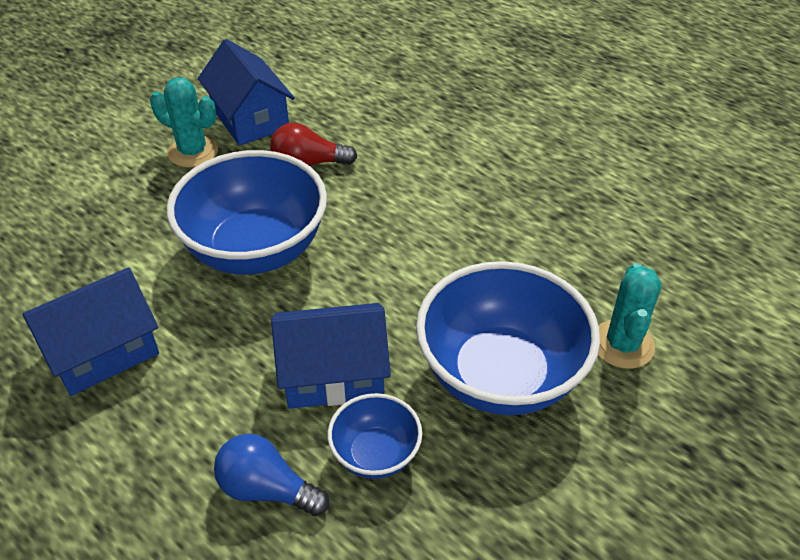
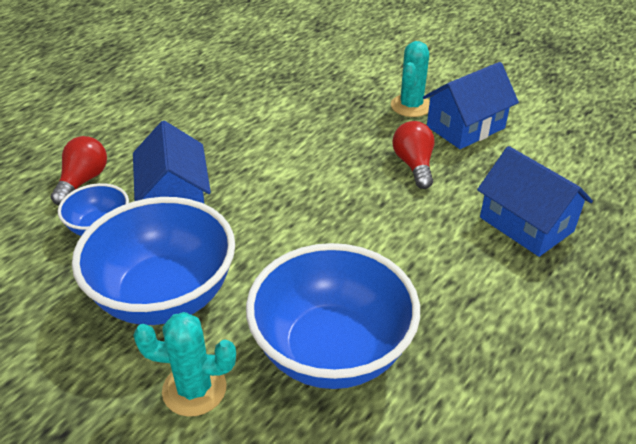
camera: 85 degrees right, 5 degrees down
blue house [23,267,159,396] -> blue house moved to [477,146,593,257]
blue bowl [167,150,327,275] -> blue bowl moved to [246,243,420,389]
blue light bulb [214,434,329,516] -> red light bulb [51,136,107,206]

